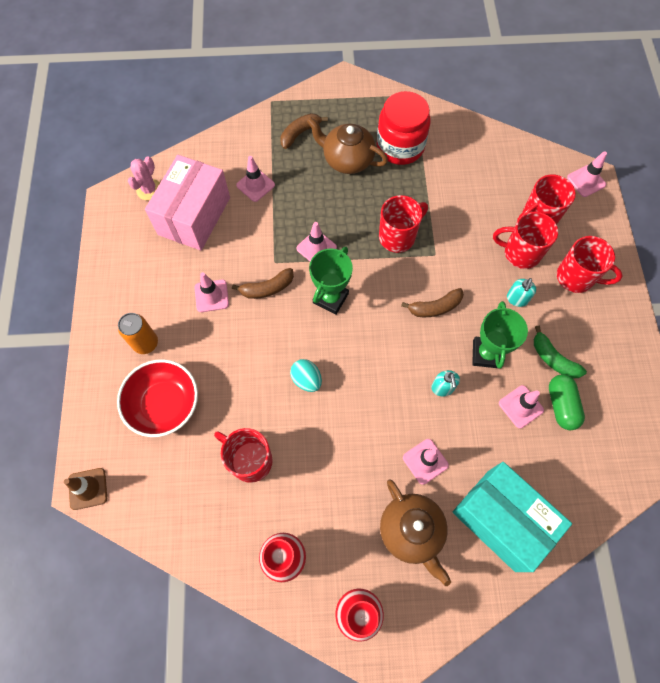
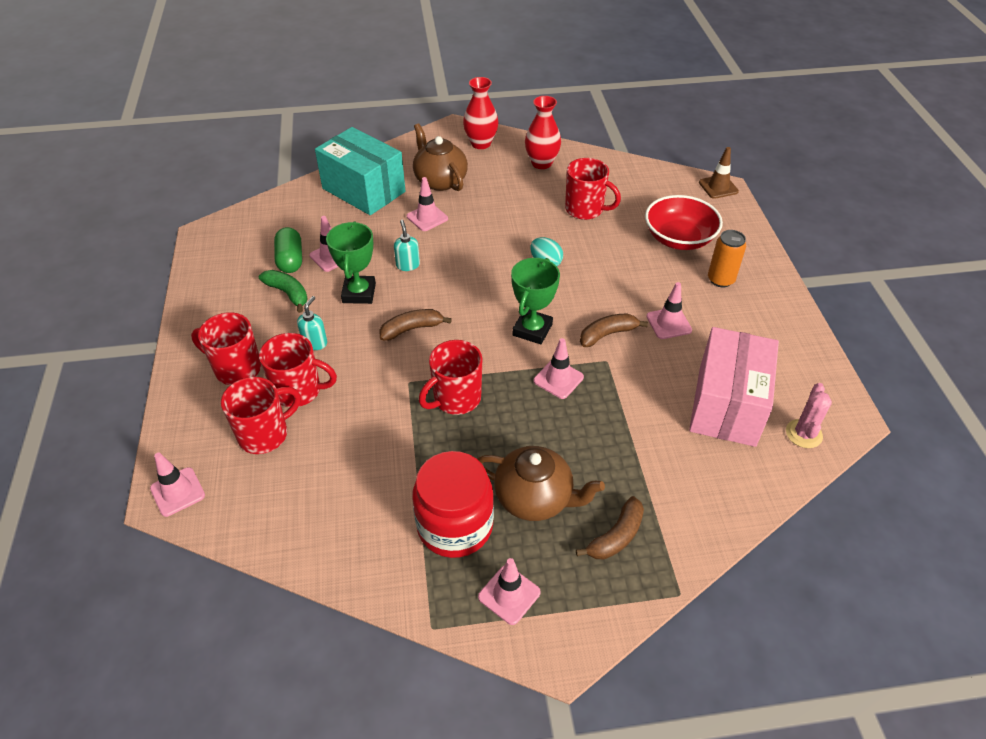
camera: 175 degrees right, 20 degrees down
pink traffic cone [236,156,275,202] -> pink traffic cone moved to [478,558,541,625]

